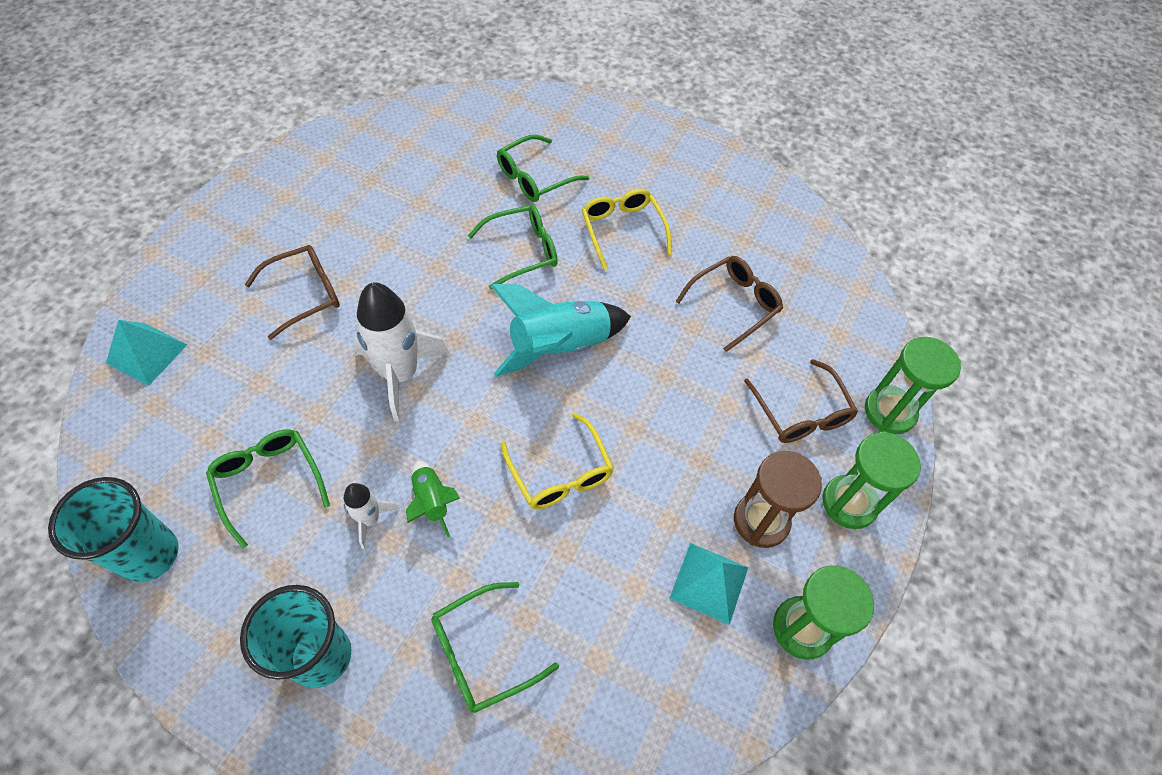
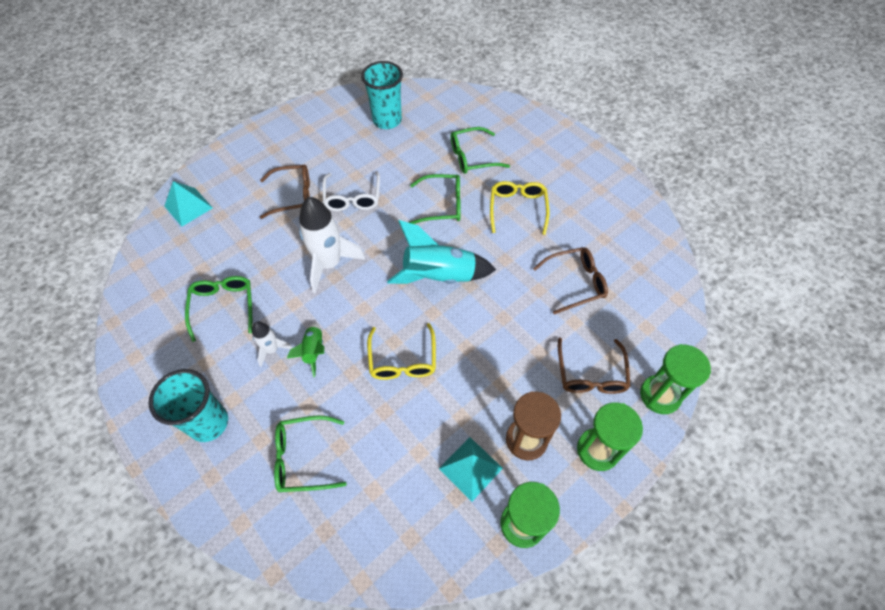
camera: 25 degrees right, 0 degrees up
turquoise cup [48,477,178,582] -> turquoise cup moved to [361,61,403,129]
none -> white glasses [322,171,380,211]

